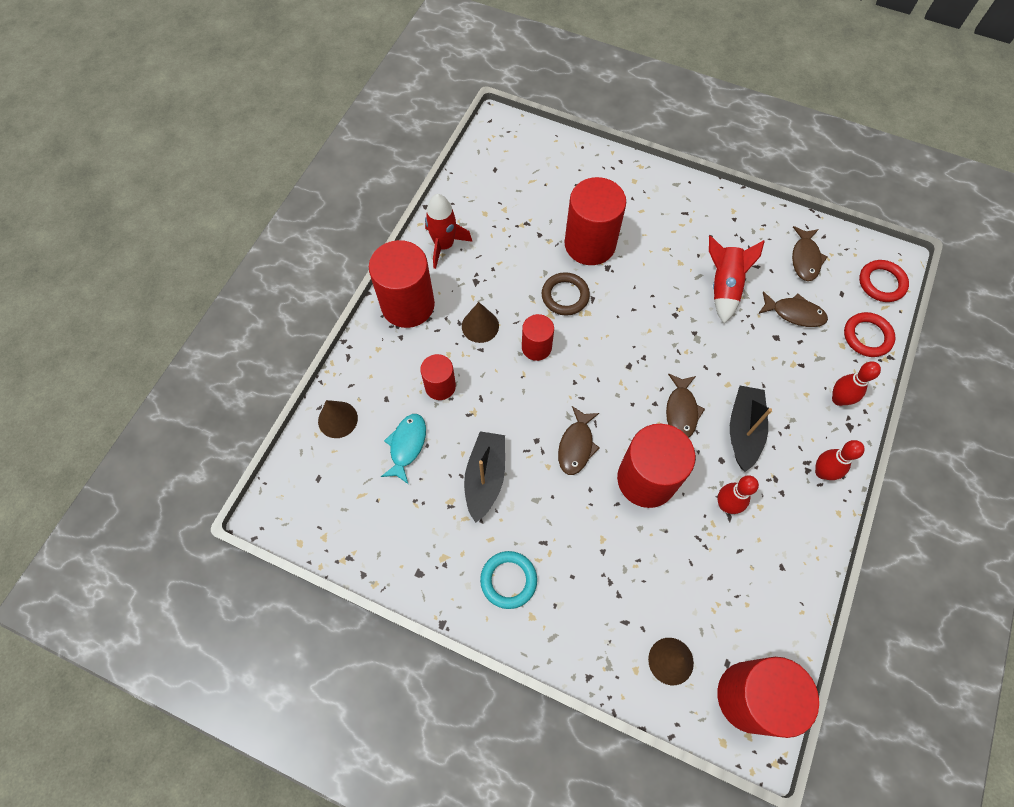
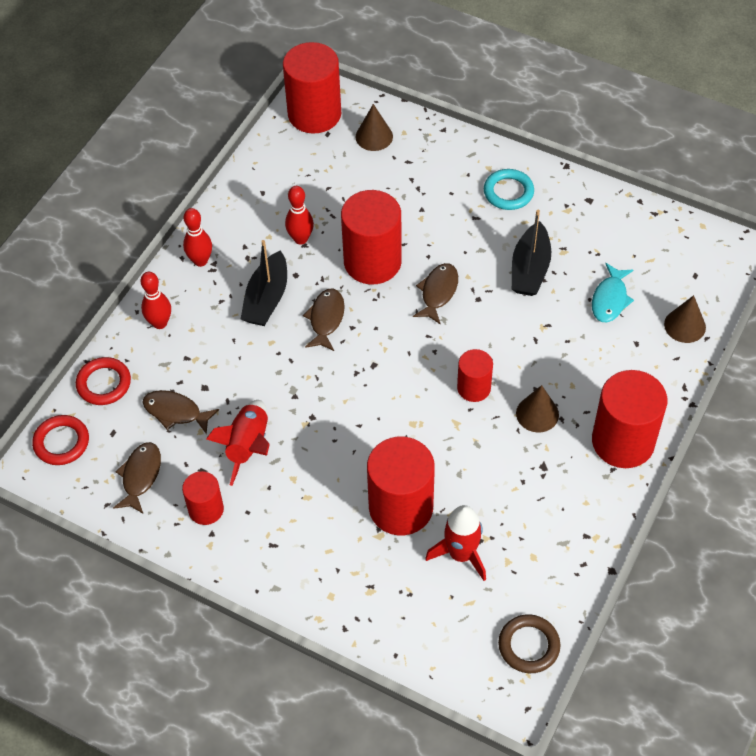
camera: 175 degrees left, 10 degrees down
red cylinder [420,354,456,400] -> red cylinder moved to [182,471,224,525]
red rocket [425,194,472,269] -> red rocket moved to [425,505,486,581]
brown ring [542,272,590,316] -> brown ring moved to [498,614,560,673]

